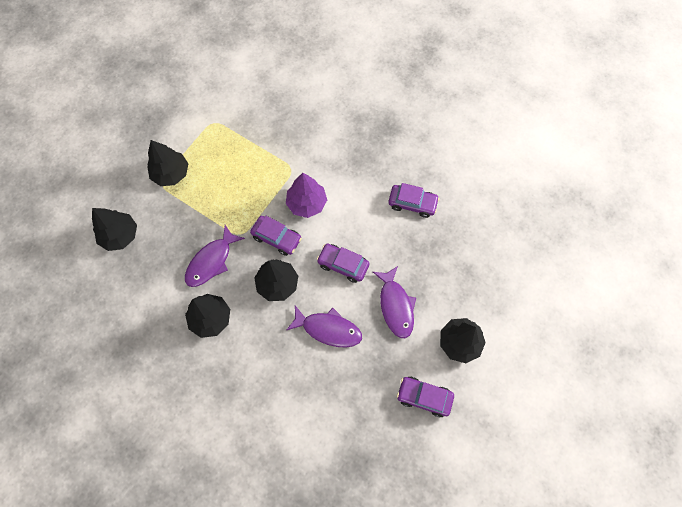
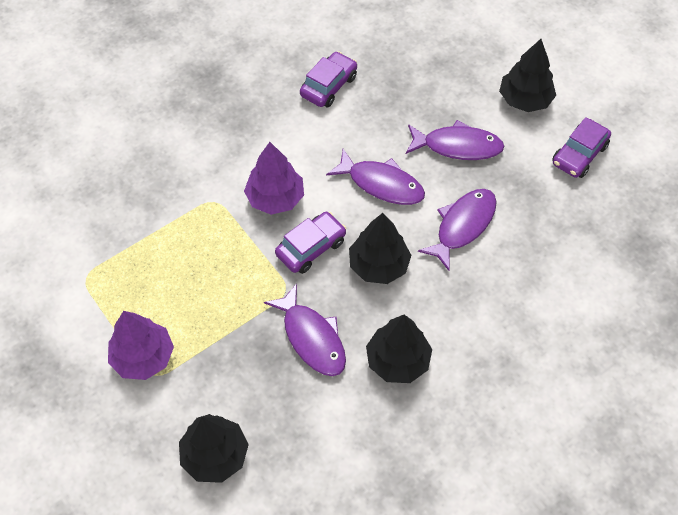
camera: 70 degrees left, 10 degrees down
black tree [148,140,189,186] -> purple tree [108,311,174,380]
purple car [317,244,370,283] -> purple fish [326,149,425,205]

